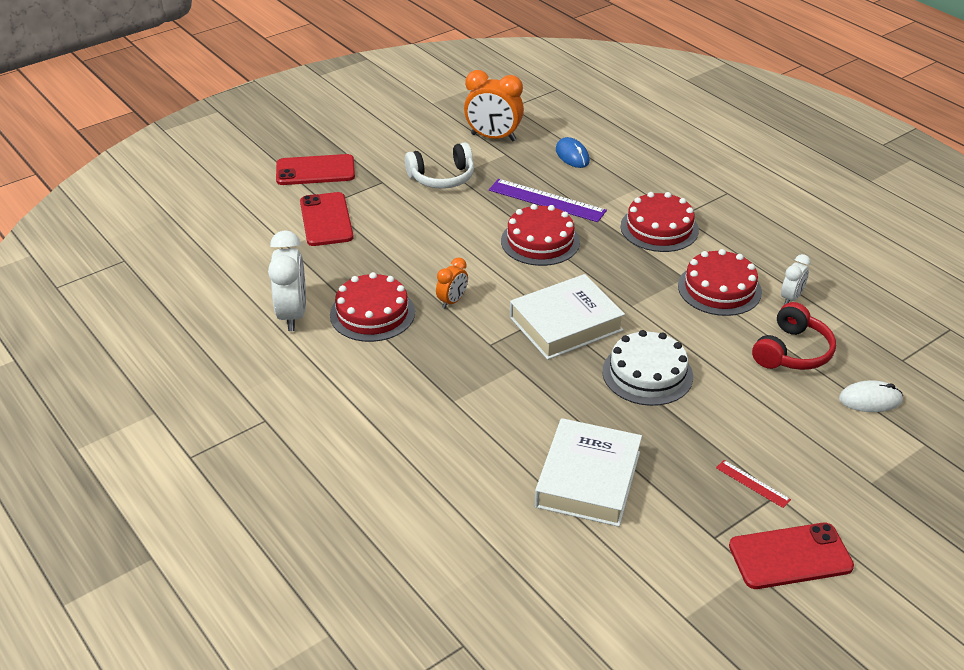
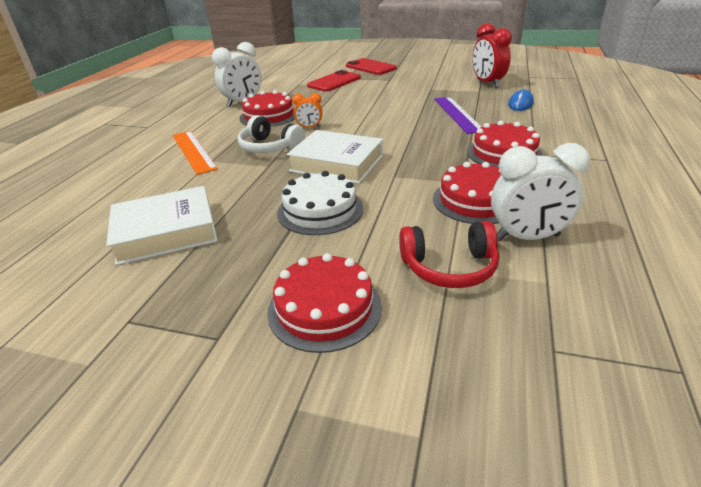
camera: 55 degrees right, 5 degrees down
white headphones [405,142,474,189] -> white headphones moved to [237,115,305,153]
orange clock [464,70,524,141] -> red clock [473,23,512,88]
red cake [501,204,580,266] -> red cake moved to [267,253,382,353]
red ruler [716,460,791,508] -> none
red phone [729,523,854,589] -> none
white clock [781,254,811,305] -> white clock [491,143,590,240], size x1.83
white mouse [839,380,903,412] -> none
none -> orange ruler [172,131,218,175]

